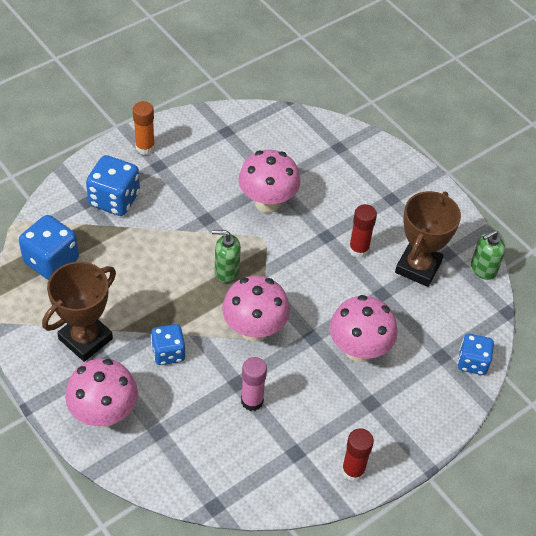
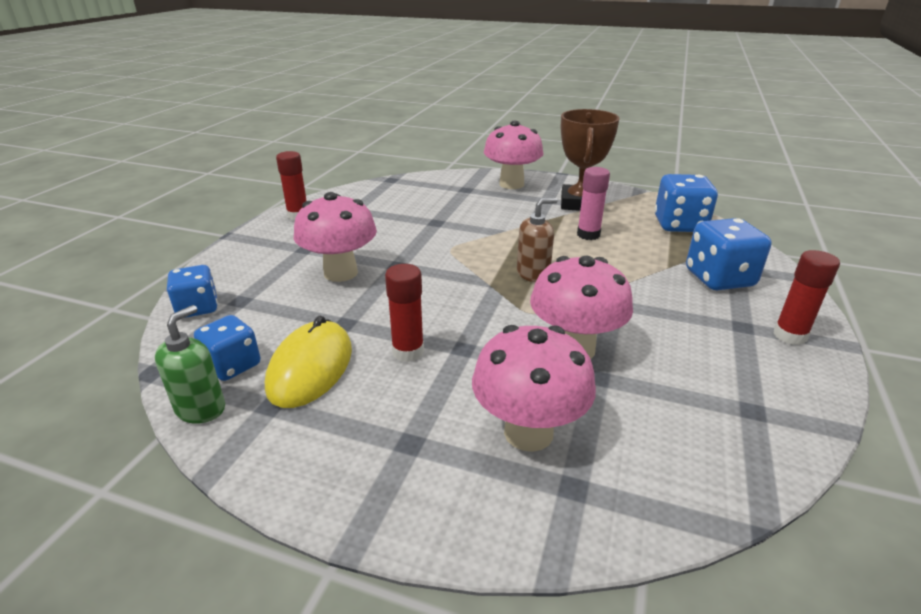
camera: 150 degrees right, 20 degrees down
orange glue stick [133,101,155,155] -> red glue stick [773,250,840,345]
blue dice [151,324,185,365] -> blue dice moved to [194,315,260,381]
green soap dispenser [212,230,241,283] -> brown soap dispenser [517,198,558,282]
pink mushroom [222,276,290,342] -> pink mushroom moved to [472,325,596,452]
pink glue stick [241,357,267,411] -> pink glue stick moved to [577,167,610,240]
brown trophy [395,191,461,287] -> yellow mouse [265,315,352,408]

